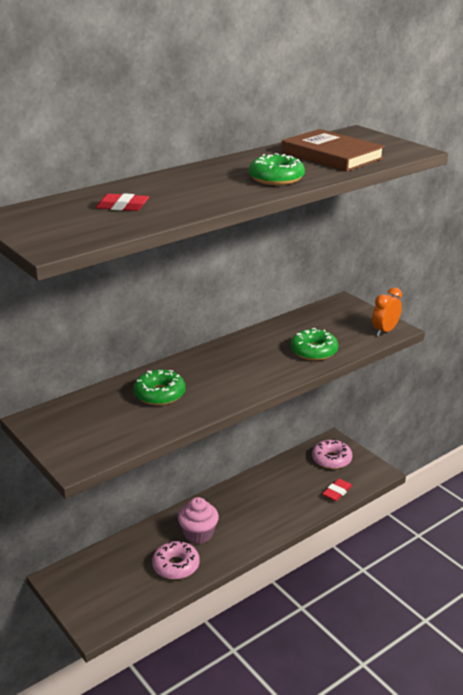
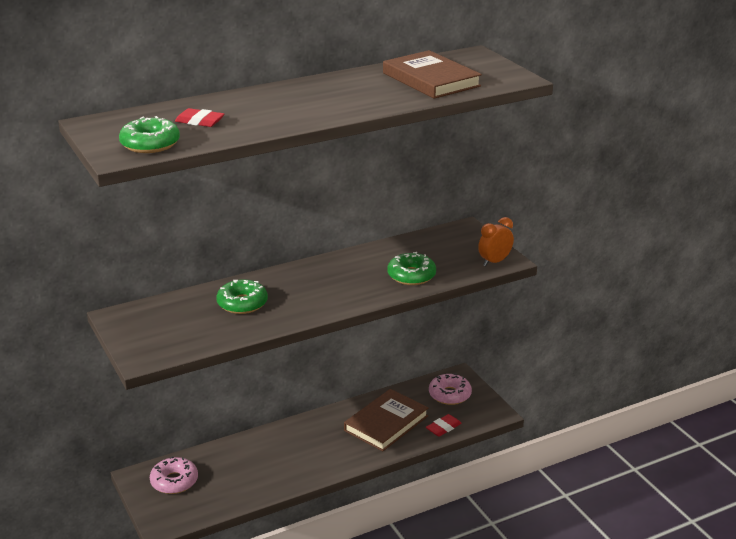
camera: 10 degrees right, 0 degrees up
pink donut [152,540,200,579] -> pink donut moved to [150,456,198,494]
pink cupcake [178,497,219,544] -> none
green donut [249,153,305,185] -> green donut moved to [119,116,180,153]
none -> brown book [344,389,428,451]

